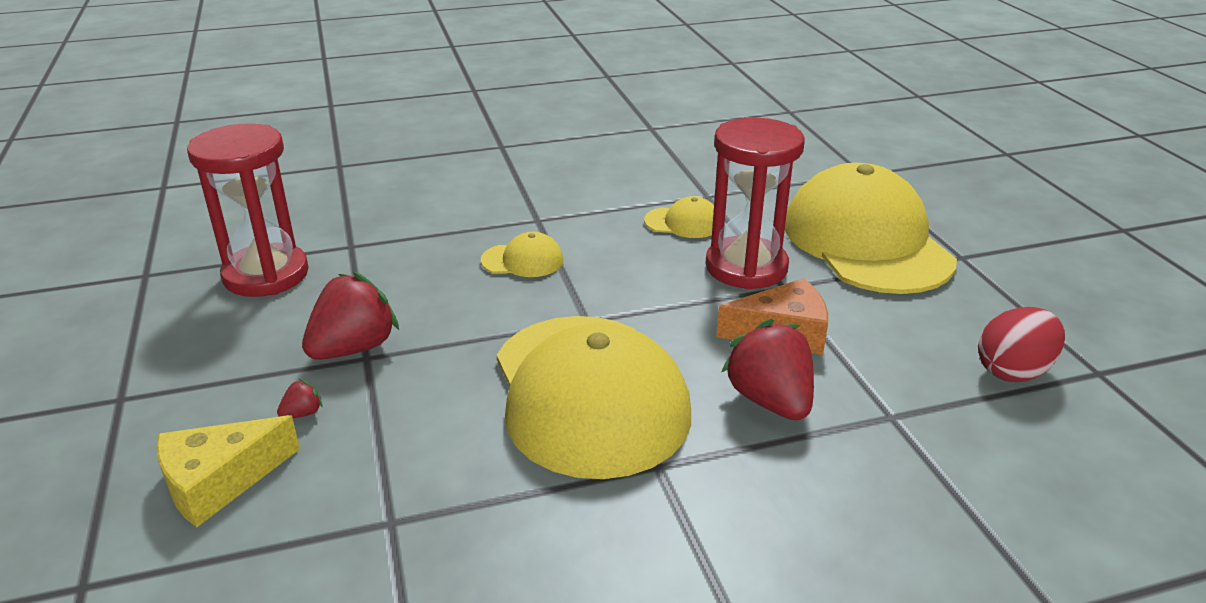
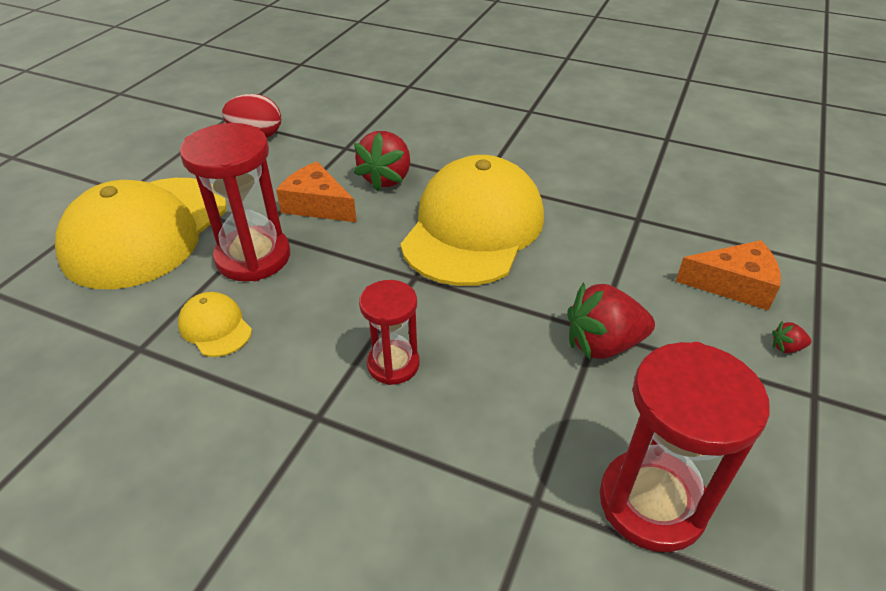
camera: 140 degrees left, 10 degrees up
yellow cheese [156,415,300,527] -> orange cheese [675,240,781,310]
red strawberry [277,379,323,418] -> red strawberry moved to [772,321,812,353]
yellow cap [481,232,563,277] -> red hourglass [359,280,419,385]

